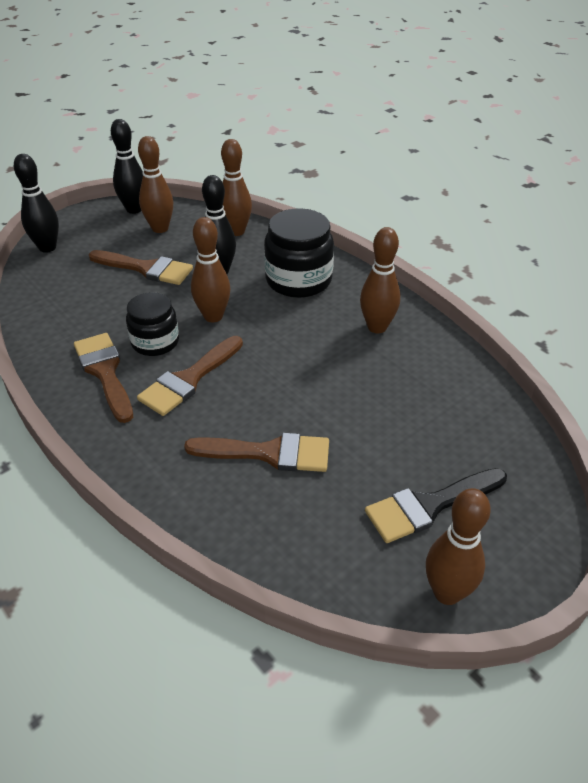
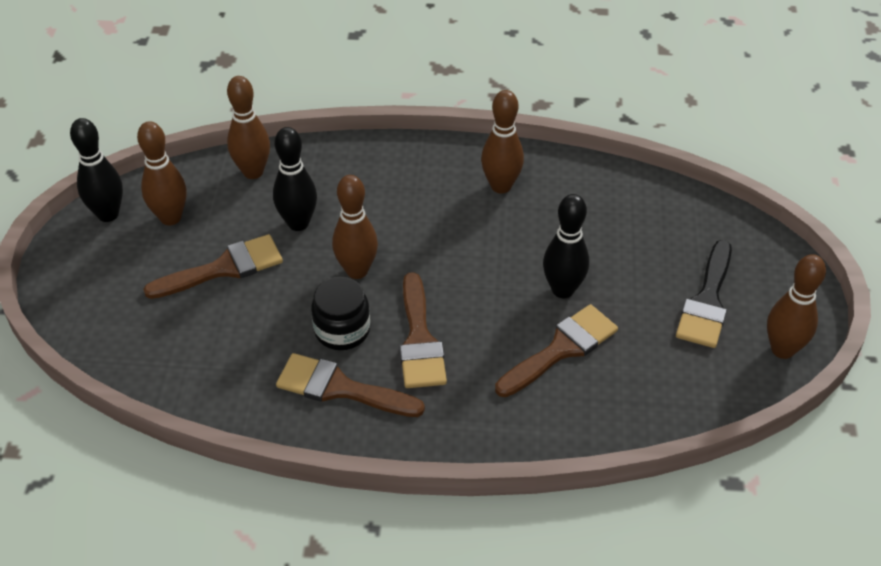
camera: 45 degrees left, 5 degrees up
black bowling pin [14,154,59,253] -> black bowling pin moved to [543,194,589,298]
black jar [264,208,334,298] -> none

